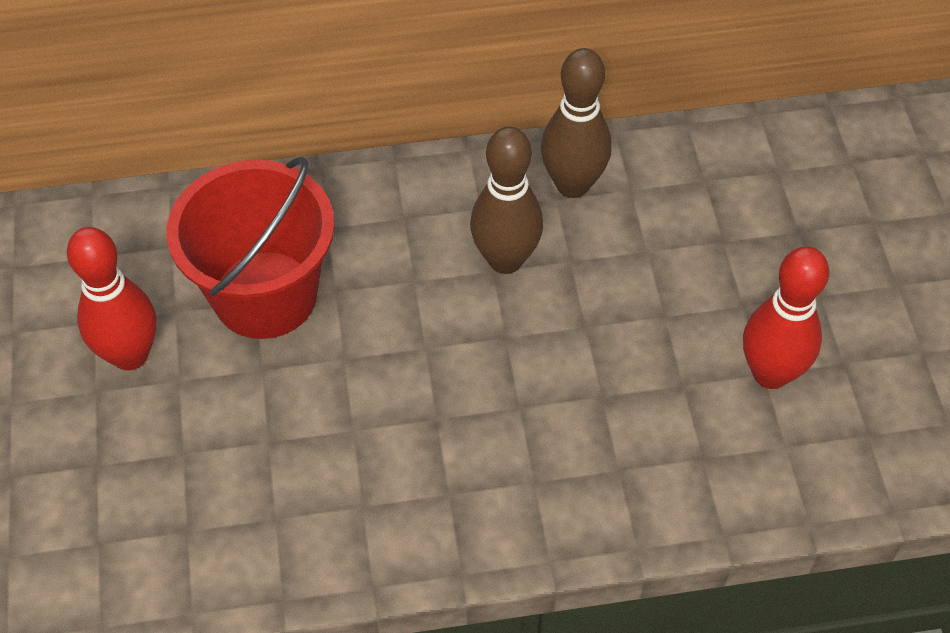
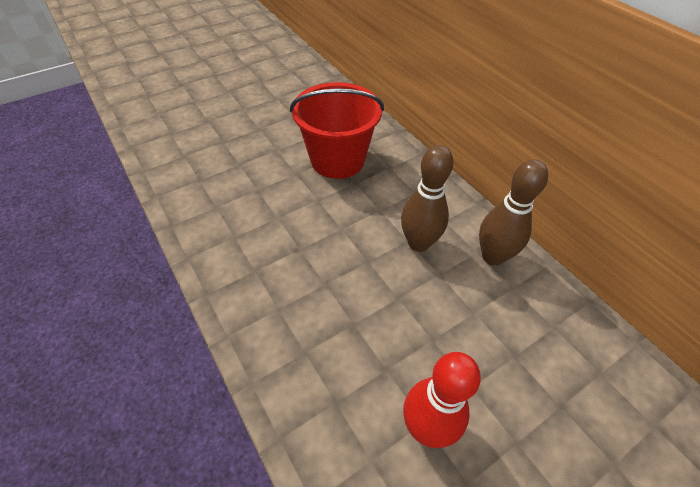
camera: 65 degrees right, 5 degrees down
red bowling pin [67,227,156,371] -> none

